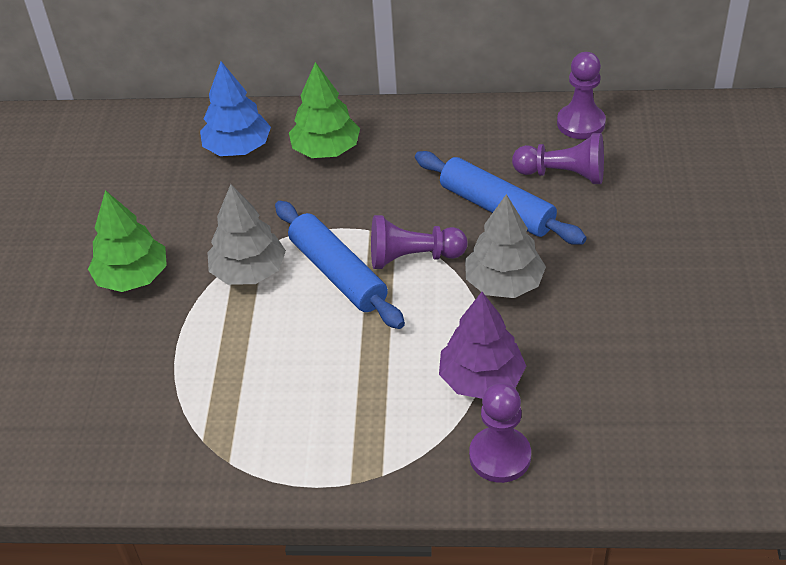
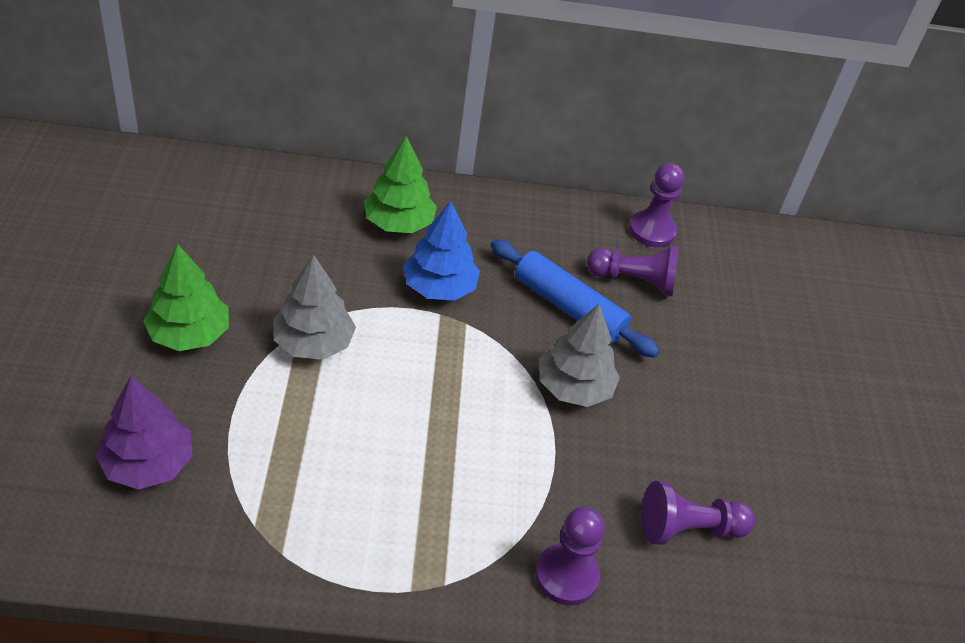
camera: 10 degrees left, 0 degrees up
blue tree [200,61,271,156] -> blue tree moved to [403,201,480,301]
blue rolling pin [275,201,405,329] -> none
purple pawn [371,215,467,269] -> purple pawn moved to [641,481,755,545]
purple tree [439,292,526,399] -> purple tree moved to [95,376,193,490]

